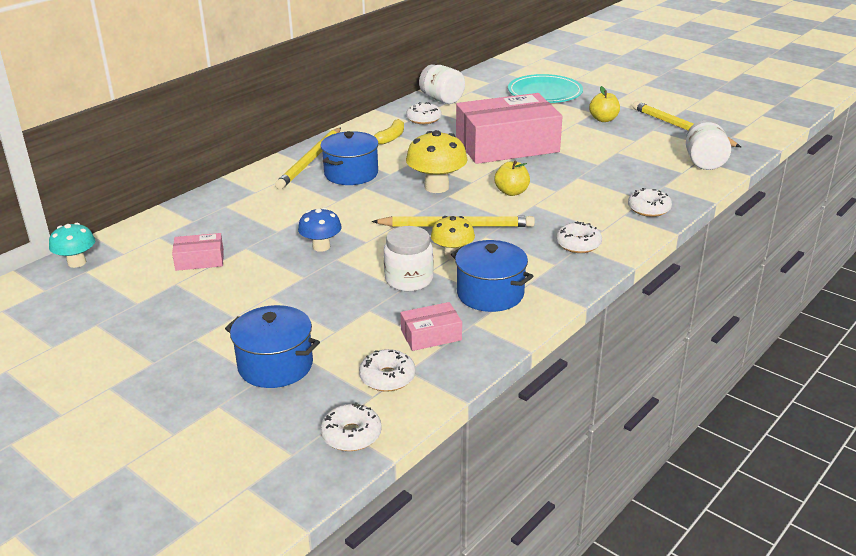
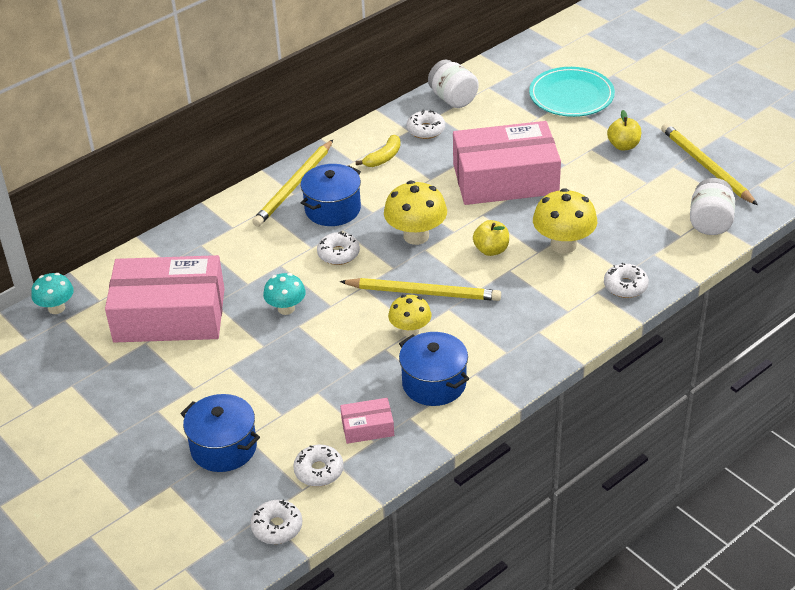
camera: 10 degrees right, 10 degrees up
pink box [172,233,224,271] -> pink box [105,255,225,343], size x2.37
blue mushroom [298,208,342,252] -> turquoise mushroom [263,273,306,315]
white jar [384,226,433,291] -> none
white donut [556,221,602,253] -> white donut moved to [317,231,360,265]
none -> yellow mushroom [533,188,597,254]

